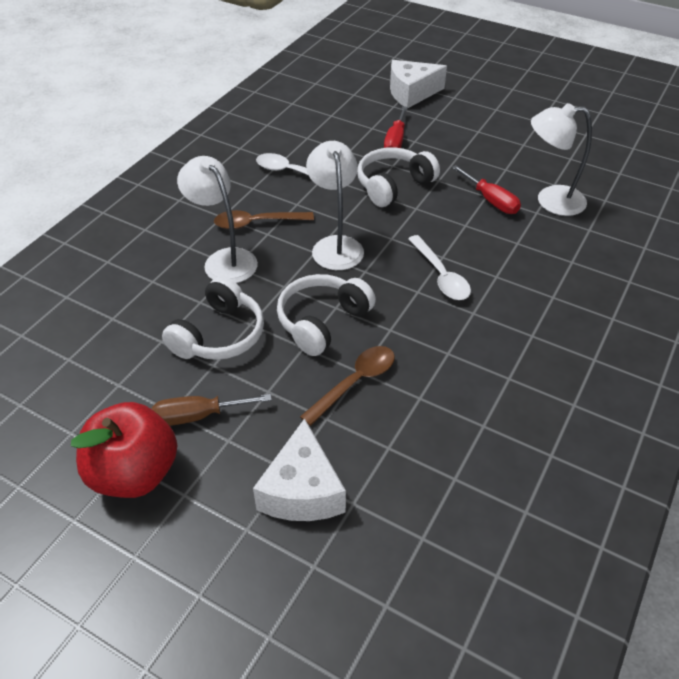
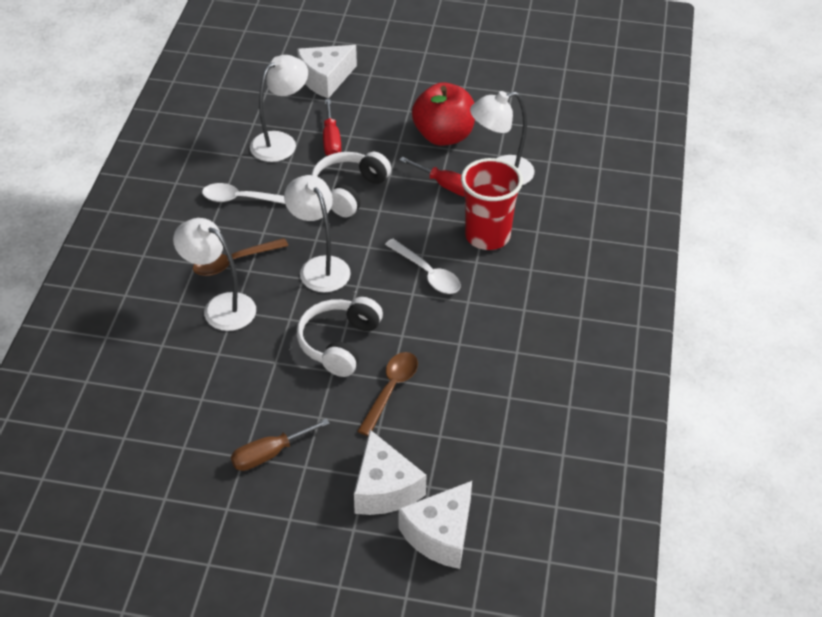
camera: 20 degrees left, 0 degrees up
red apple [71,402,178,498] -> red apple moved to [412,82,475,146]
white headphones [162,276,264,360] -> none
none -> white lamp [250,55,308,162]
none -> white cheese [399,481,472,569]
none -> red cup [461,158,523,250]

